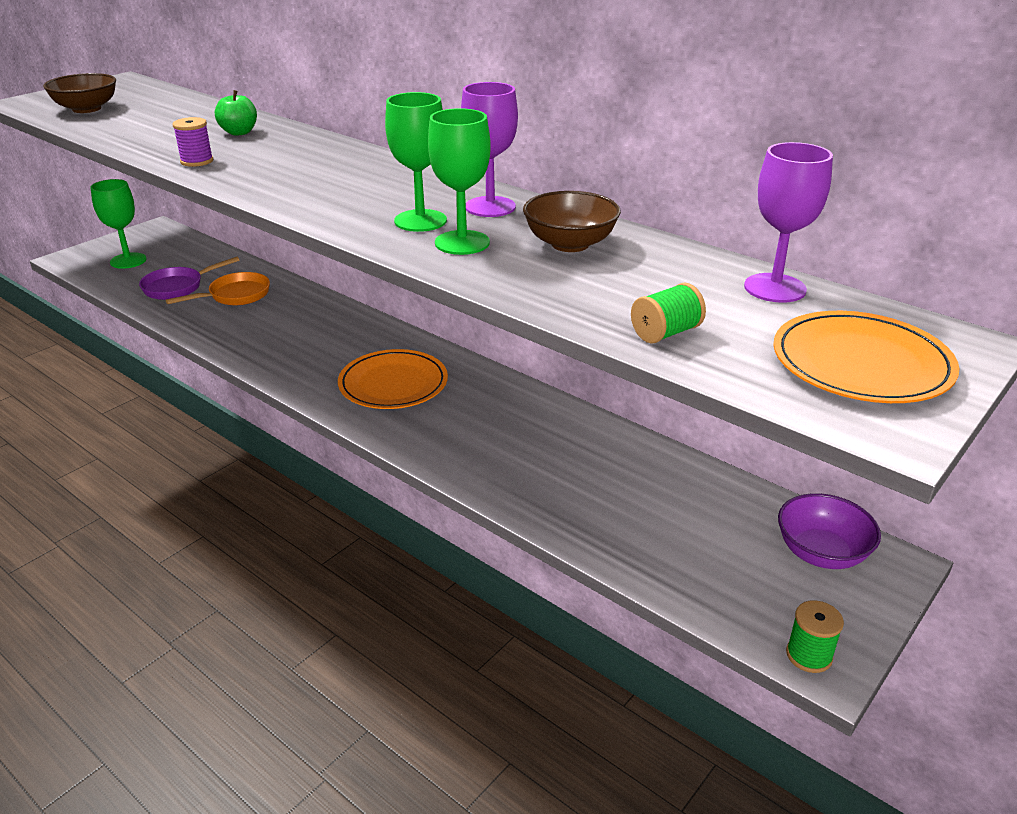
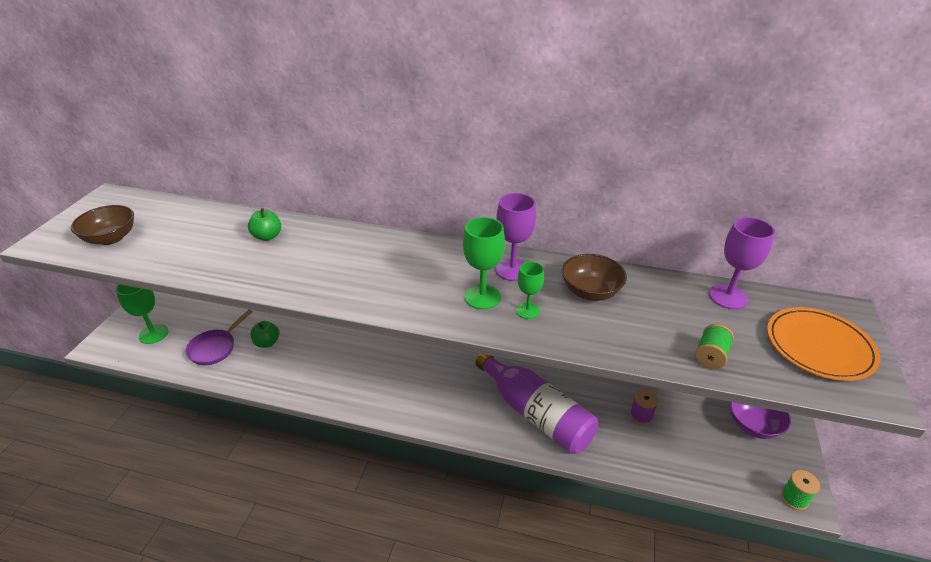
camera: 25 degrees left, 5 degrees up
orange pan [166,272,270,305] -> green apple [251,321,279,348]
purple spool [172,117,213,167] -> purple spool moved to [630,389,658,425]
orange plate [338,349,448,409] -> none
green goblet [428,108,491,255] -> green goblet [516,262,544,319], size x0.63
none -> purple bottle [475,354,598,454]

